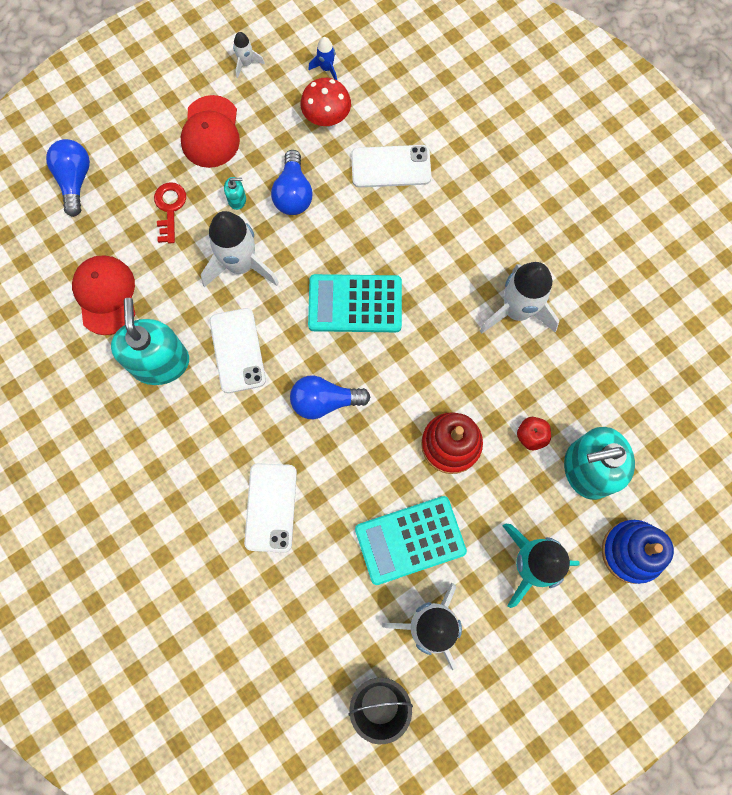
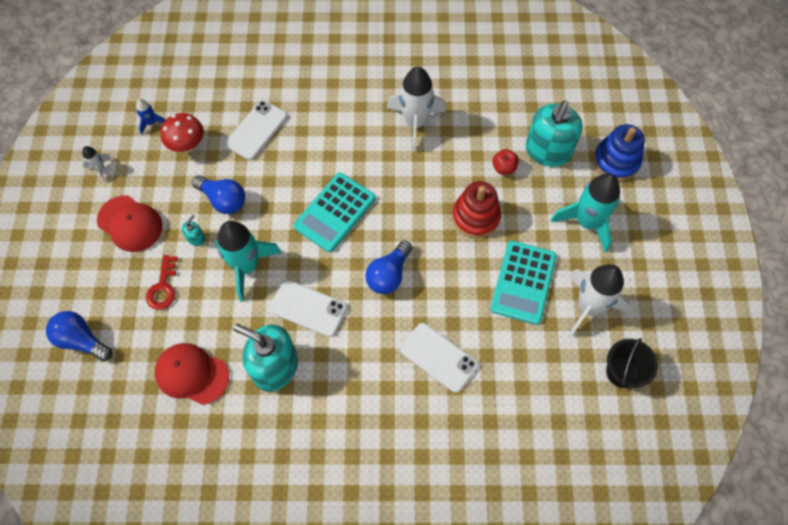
camera: 55 degrees left, 10 degrees down
red key [154,182,186,243] -> red key turned 120 degrees counterclockwise [146,255,178,310]
white rocket [201,211,279,288] -> turquoise rocket [215,221,282,302]

